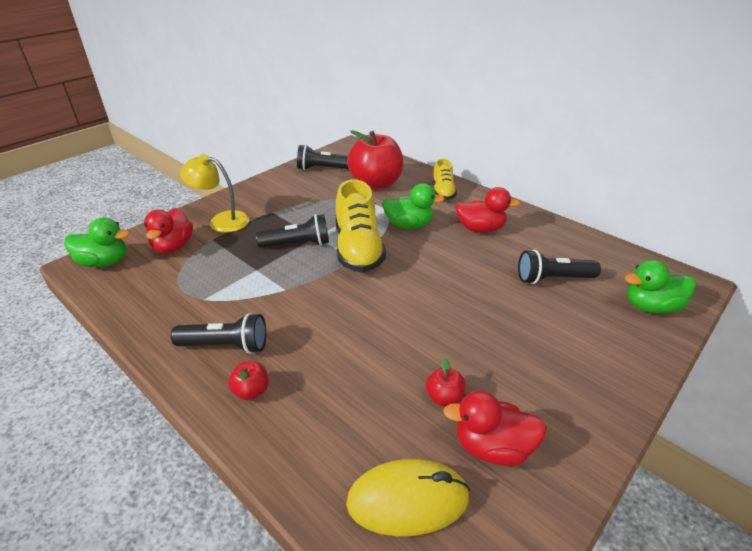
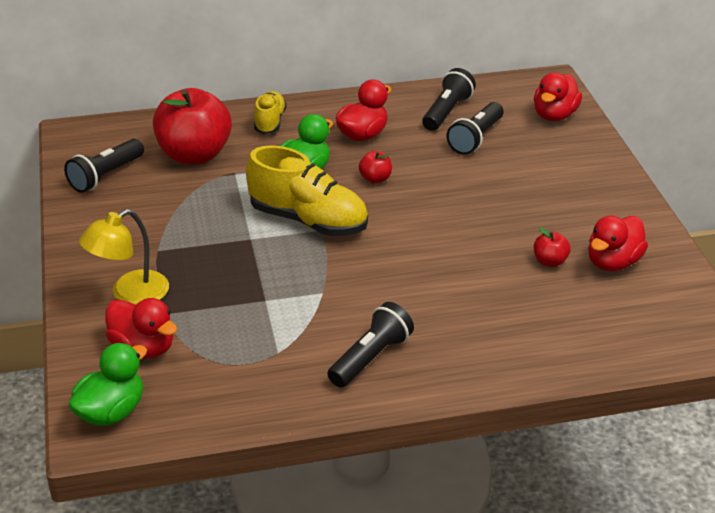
camera: 55 degrees left, 0 degrees up
red apple [228,361,268,400] -> red apple moved to [359,151,392,184]
black flashlight [256,214,329,248] -> black flashlight moved to [422,68,476,131]
yellow mouse [346,459,470,536] -> none
yellow shoe [432,159,457,200] -> yellow shoe turned 120 degrees counterclockwise [254,91,287,134]
green duck [625,260,696,313] -> red duck [534,73,582,121]

